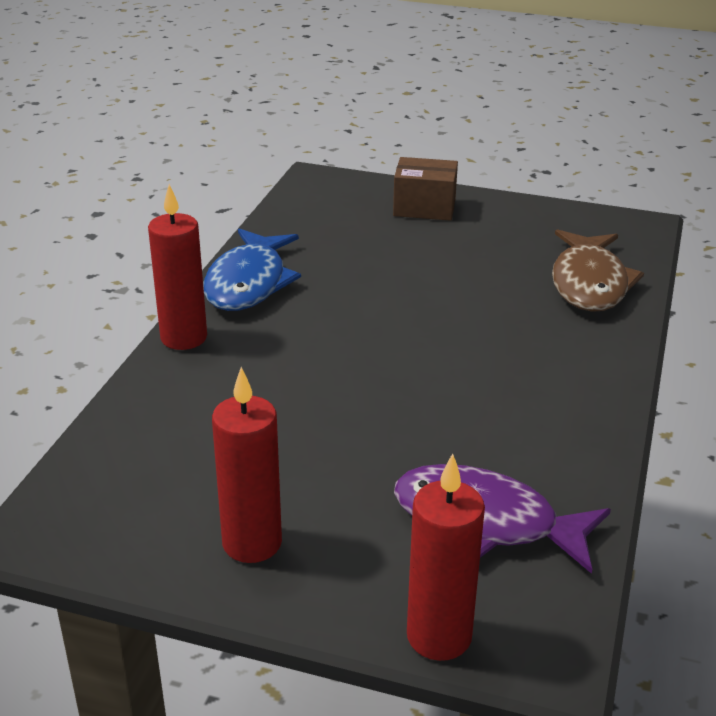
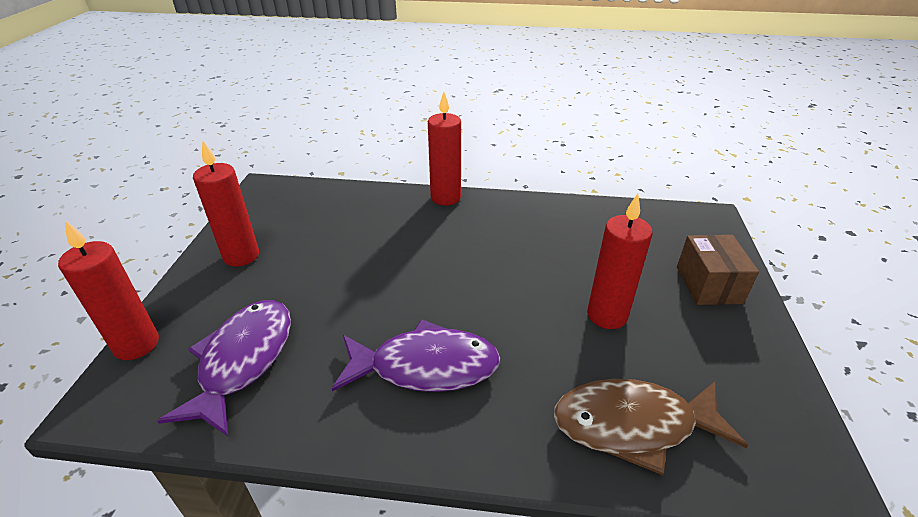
camera: 80 degrees right, 5 degrees up
blue fish [203,228,301,311] -> none
none -> purple fish [332,319,500,392]
none -> red candle [587,194,652,329]

